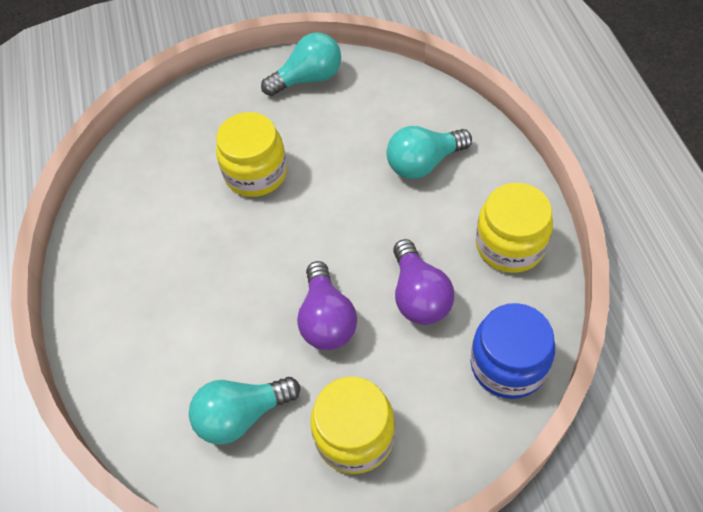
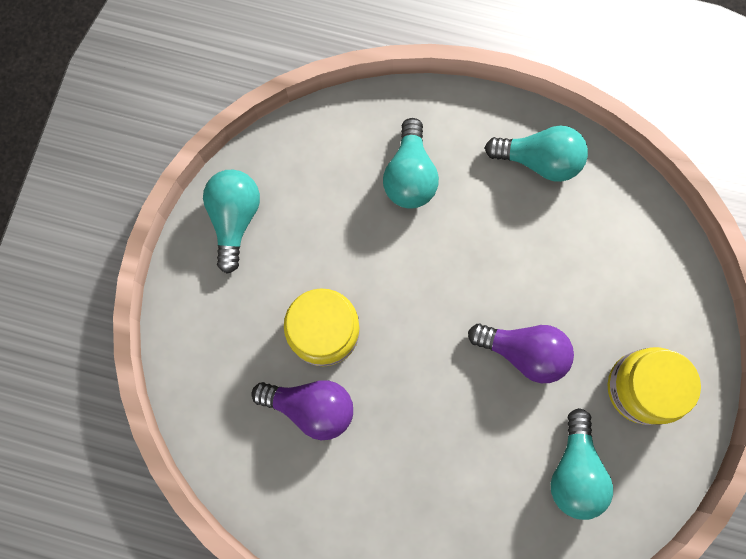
camera: 65 degrees left, 20 degrees up
purple light bulb [393,239,454,325] -> purple light bulb moved to [251,380,353,440]
blue jar [470,303,555,399] -> none
yellow jar [476,183,553,273] -> turquoise light bulb [485,126,588,182]

